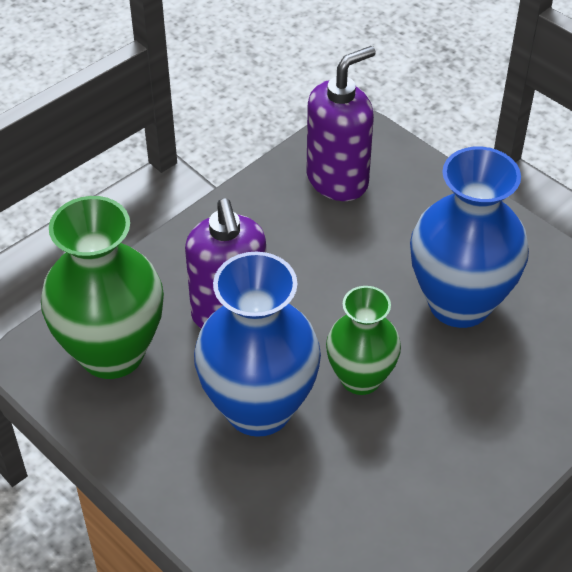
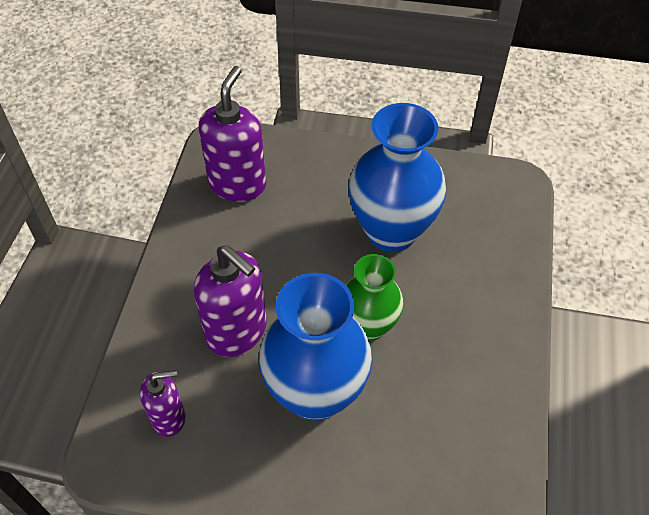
camera: 35 degrees left, 5 degrees up
green vase [41,196,164,379] -> purple soap dispenser [140,370,185,437]

